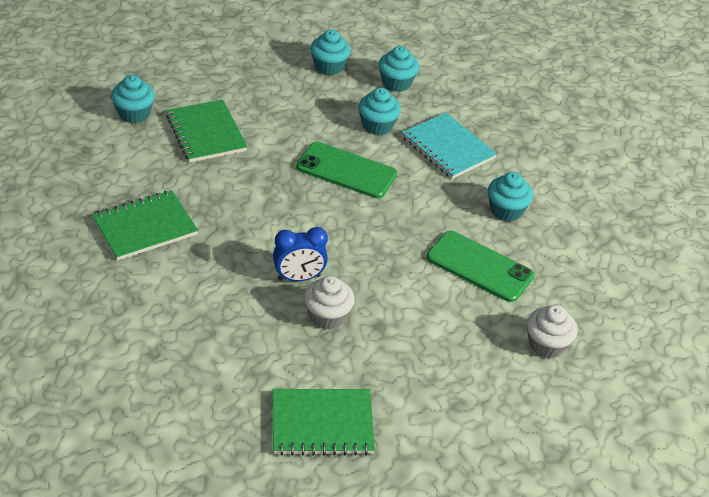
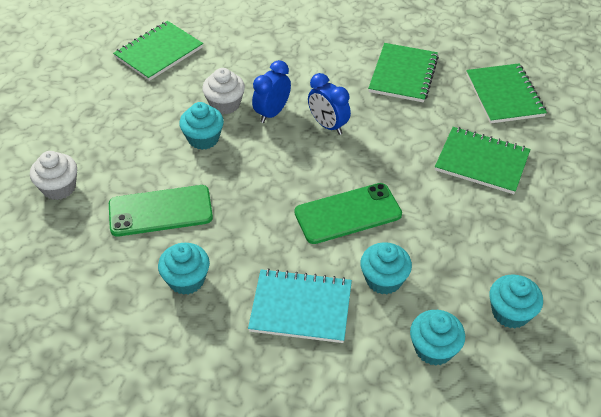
camera: 140 degrees right, 5 degrees up
turquoise cupcake [111,75,155,123] -> turquoise cupcake moved to [179,102,224,150]
none -> blue clock [308,73,351,135]
none -> green notebook [466,63,547,124]

